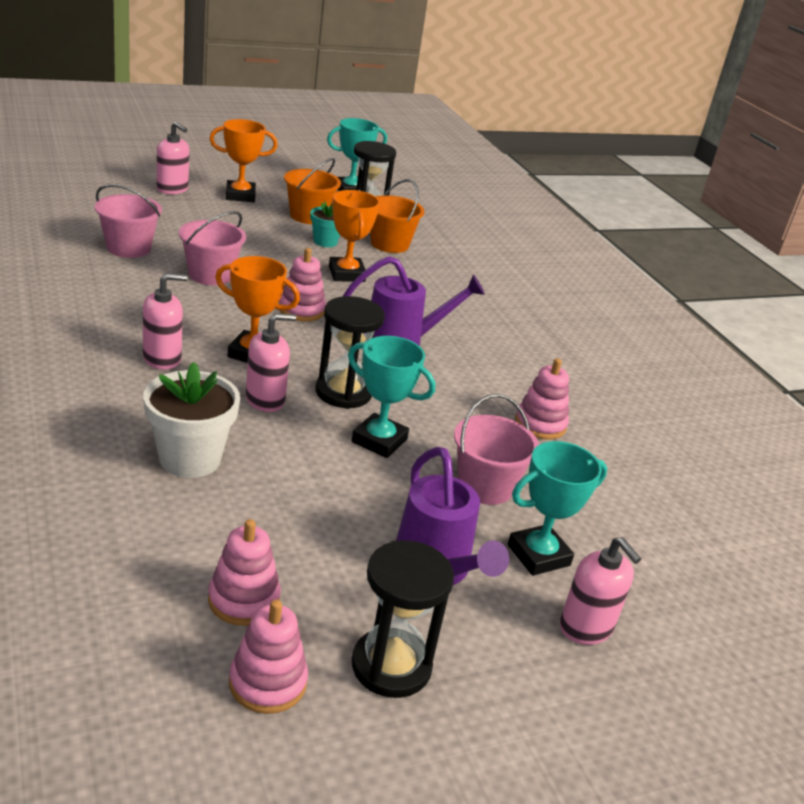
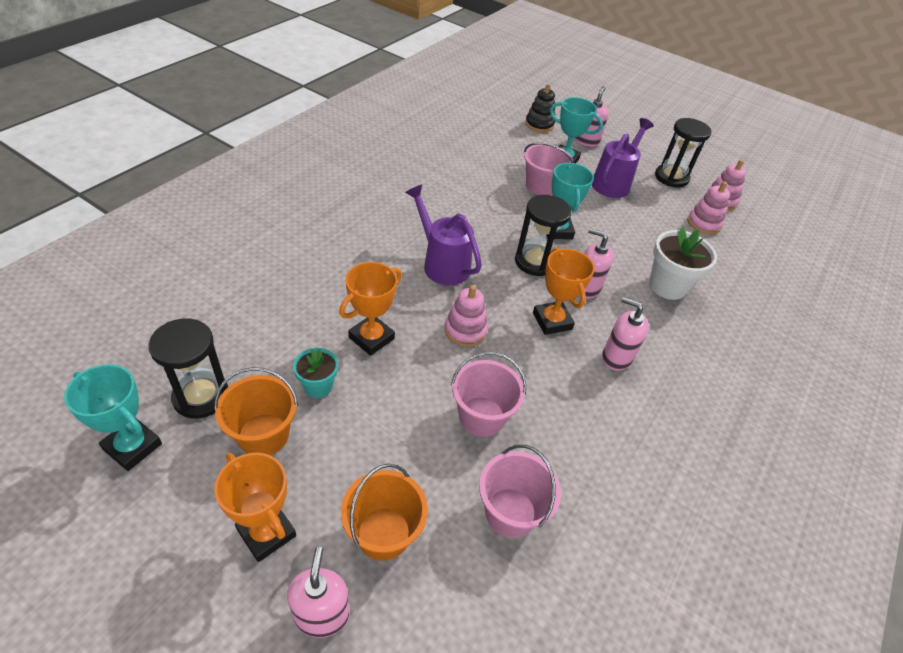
camera: 125 degrees left, 15 degrees up
orange bucket [370,179,424,253] -> orange bucket moved to [341,463,428,561]
pink stacking toy [515,359,569,440] -> none
none -> black stacking toy [525,84,555,132]

